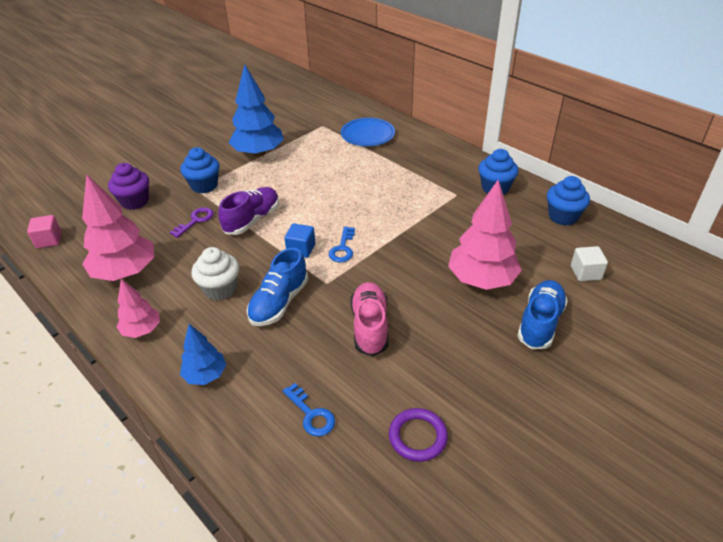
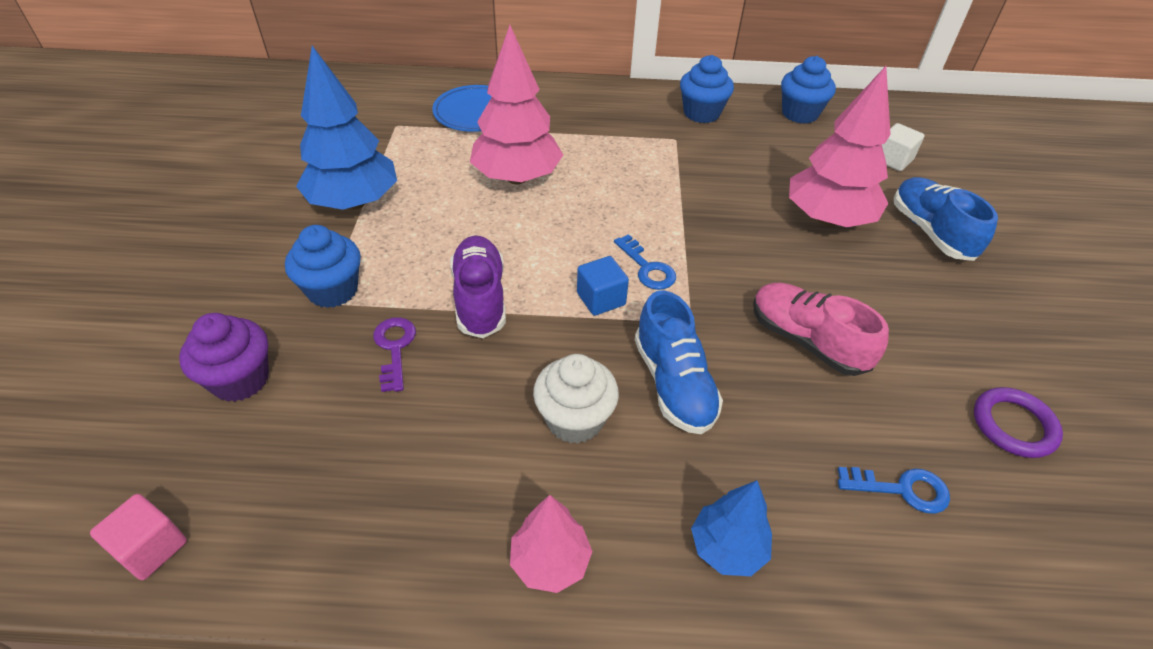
camera: 45 degrees left, 5 degrees up
pink tree [82,174,154,281] -> pink tree moved to [470,25,563,184]

